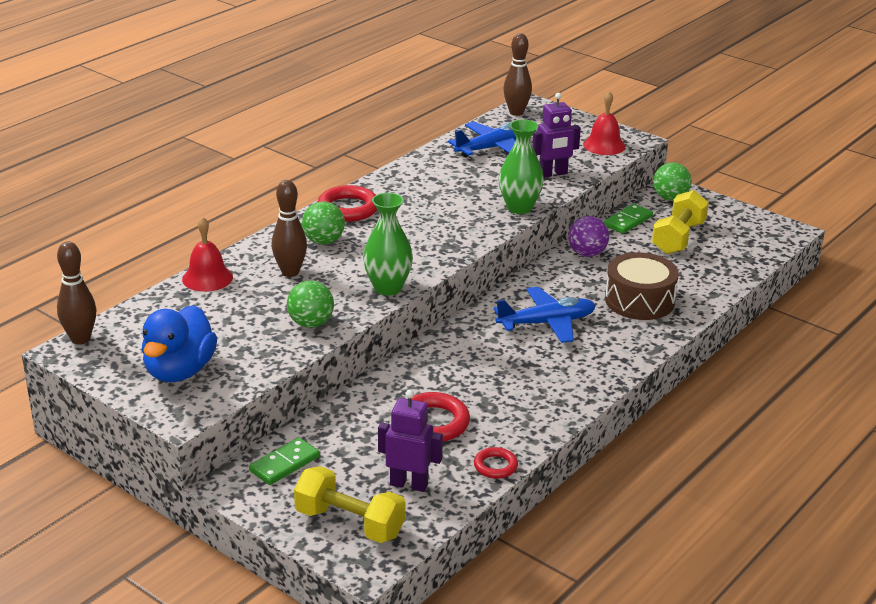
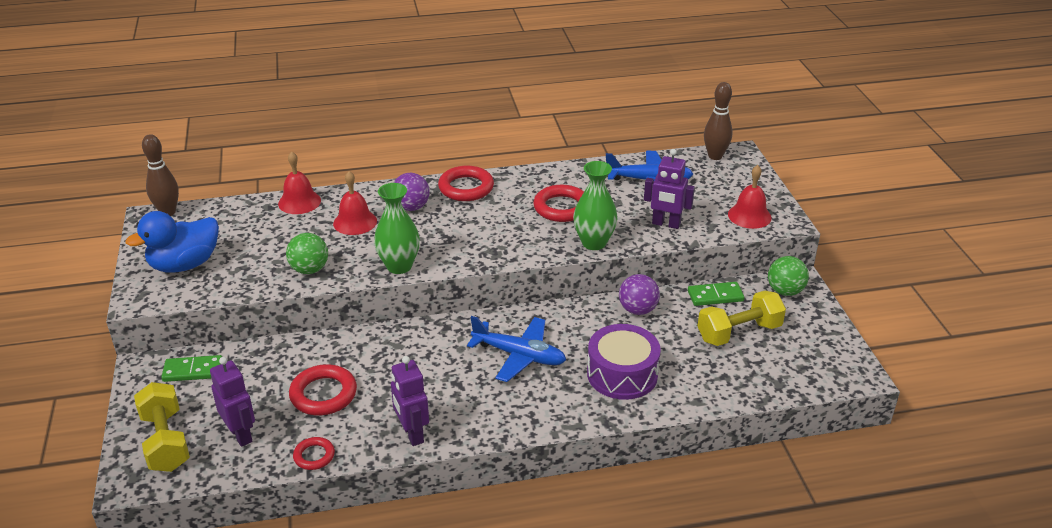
camera: 40 degrees right, 5 degrees up
brown bowling pin [272,180,307,277] -> red bell [333,171,377,235]
green ball [302,201,345,245] -> purple ball [394,173,430,211]
brown drum [605,252,679,320] -> purple drum [587,324,661,400]
none -> purple robot [391,356,429,446]
none -> red ring [533,185,584,222]

